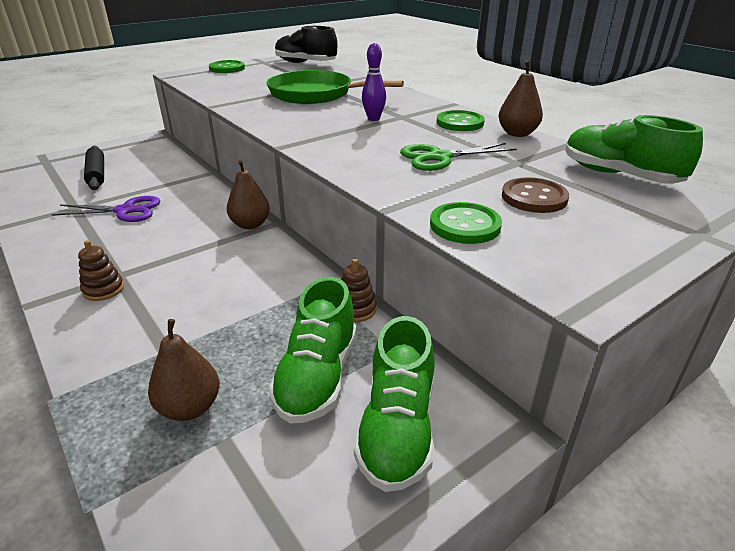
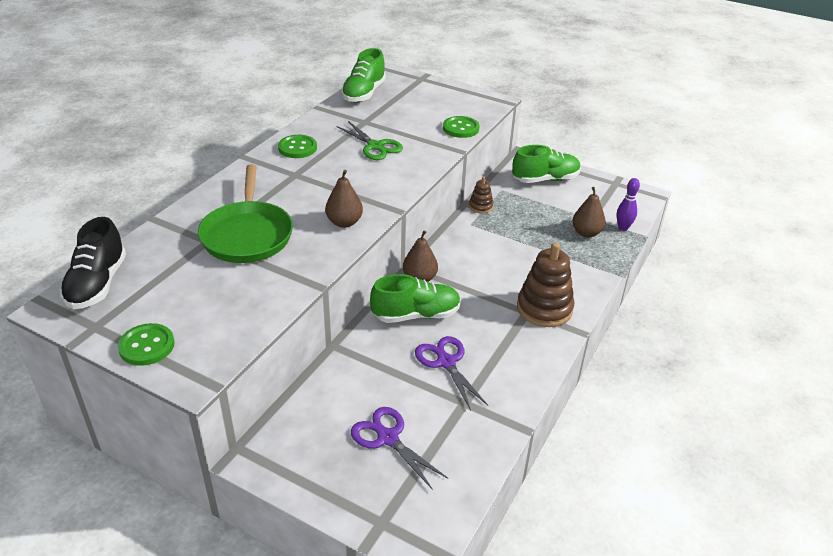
camera: 115 degrees left, 5 degrees up
brown stacking toy [78,240,124,301] -> brown stacking toy [517,242,574,327], size x1.97
black rolling pin [84,146,104,190] -> purple scissors [351,407,448,490]
green shoe [269,277,356,424] -> green shoe moved to [370,274,461,323]
purple bowling pin [362,43,386,121] -> purple bowling pin moved to [617,178,640,231]
brown pear [499,60,543,137] -> brown pear moved to [325,170,363,228]
brown button [502,177,569,213] -> none

